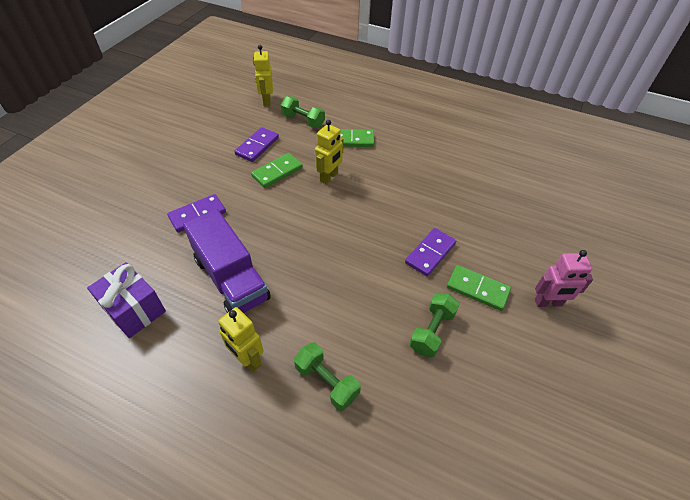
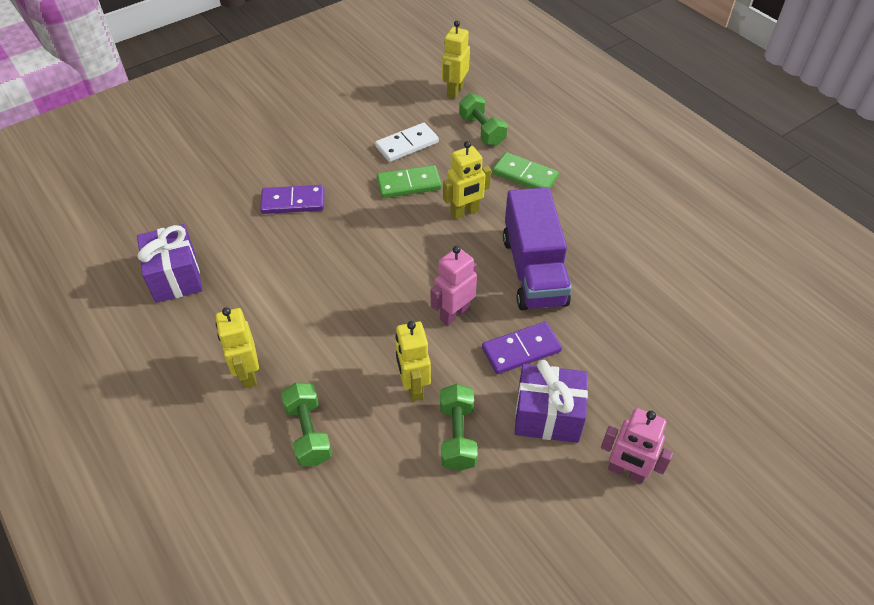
camera: 30 degrees right, 0 degrees up
purple truck [183,209,271,313] -> purple truck moved to [503,187,572,310]
purple domino [234,127,279,162] -> white domino [375,123,439,162]
green dumbbell [410,293,460,358] -> green dumbbell turned 60 degrees counterclockwise [440,384,478,471]
green domino [447,265,511,311] -> purple gift [515,360,588,443]
none -> yellow robot [395,321,431,401]
none -> pink robot [431,246,477,326]

